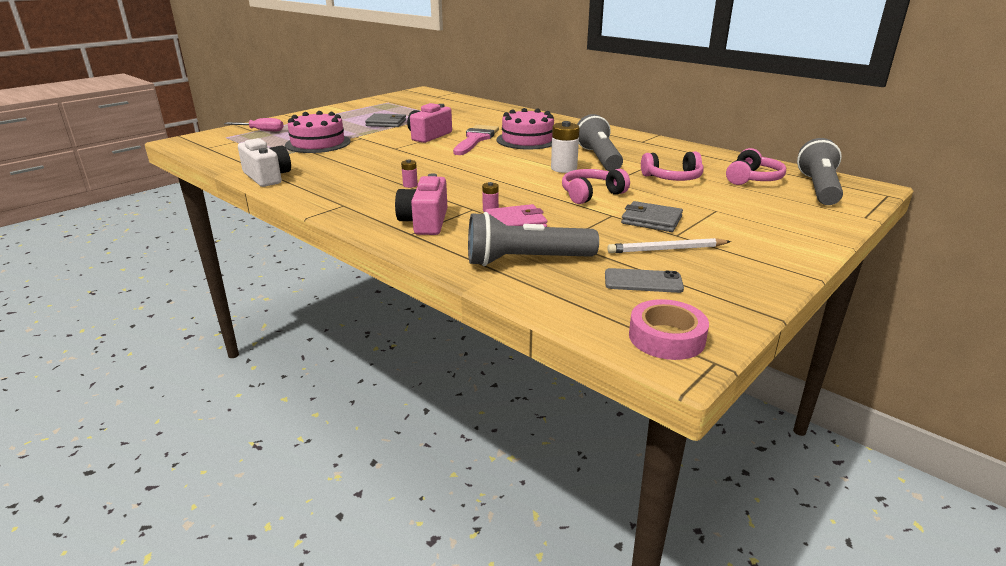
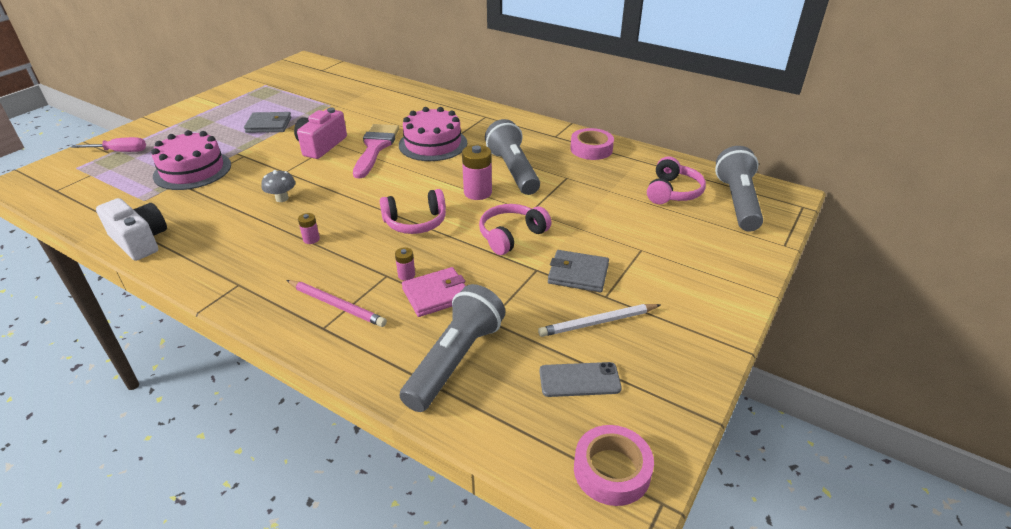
camera: 10 degrees left, 10 degrees up
pink camera [395,173,447,235] -> pink pencil [286,280,387,327]
grey flashlight [468,212,599,266] -> grey flashlight turned 135 degrees clockwise [400,284,506,412]
white battery [551,121,580,173] -> pink battery [462,145,492,200]
pink headphones [641,151,703,181] -> pink headphones moved to [380,189,446,234]
none -> grey mushroom [261,170,295,202]
none -> pink tape [570,128,614,160]

